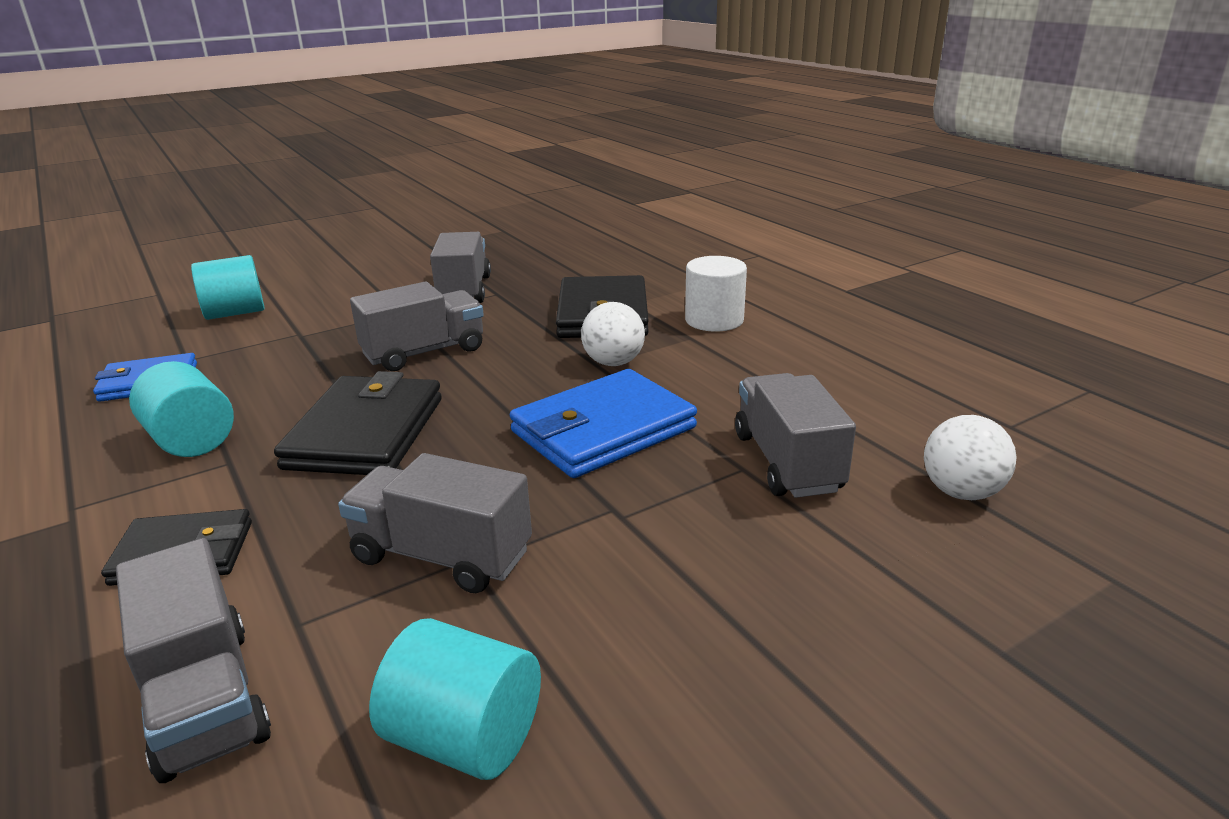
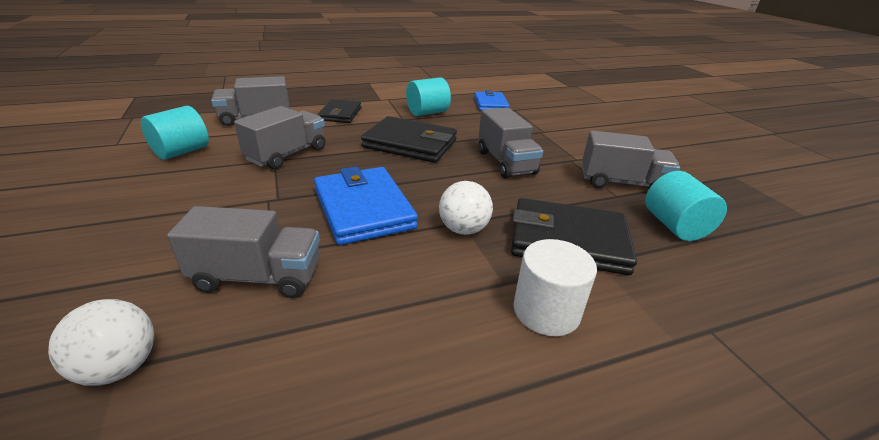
camera: 100 degrees right, 5 degrees up
turquoise cylinder [191,255,264,320] -> turquoise cylinder moved to [645,171,727,241]

